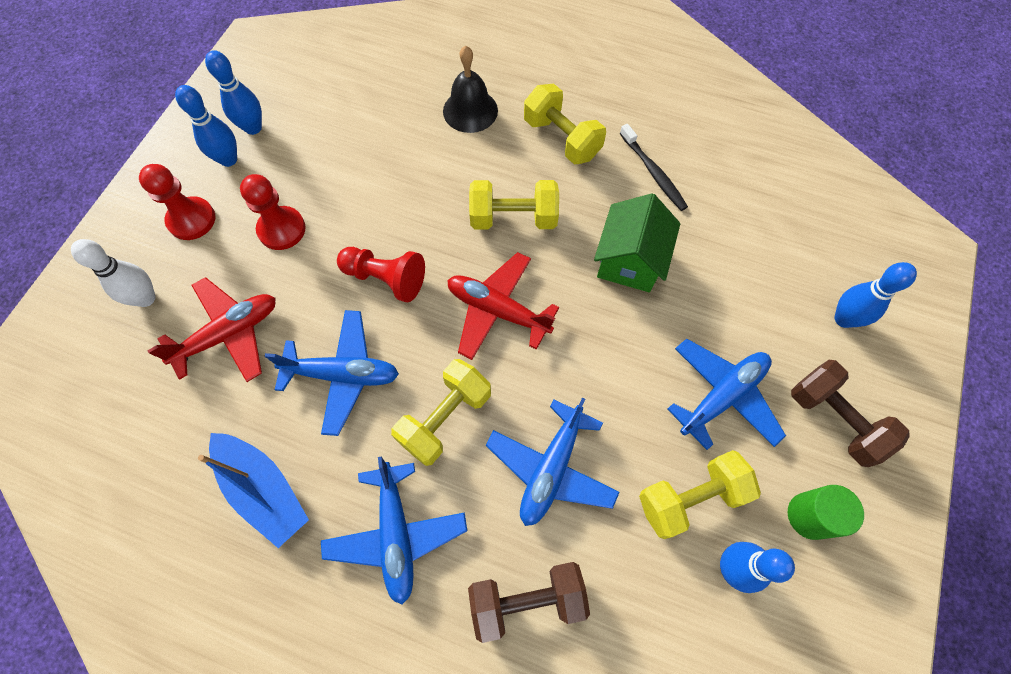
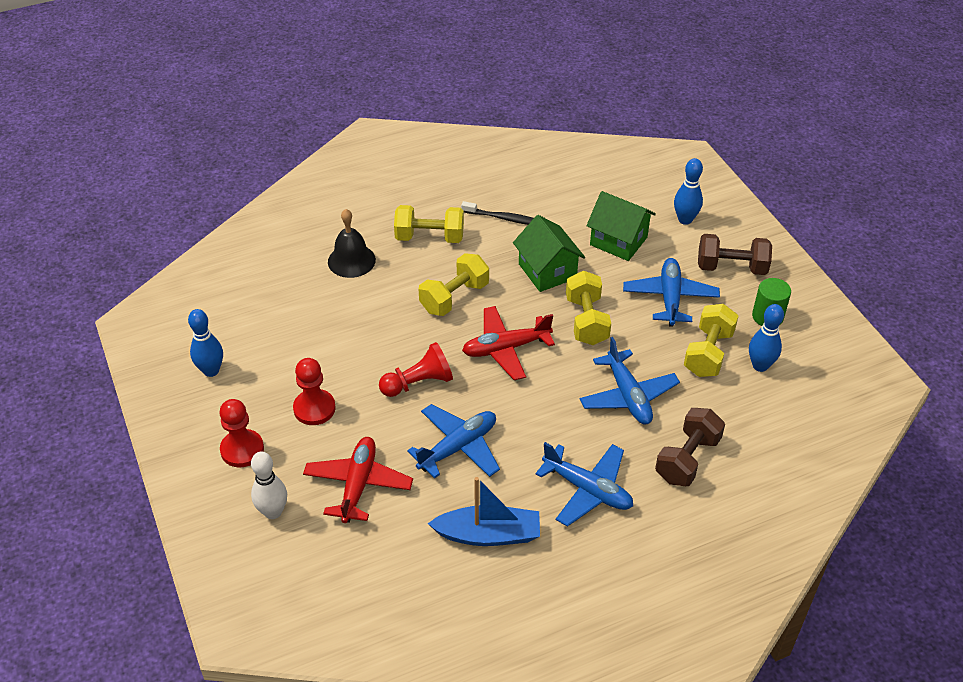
camera: 45 degrees left, 20 degrees down
blue bowling pin [175,85,237,167] -> none
yellow dumbbell [391,359,491,466] -> yellow dumbbell moved to [566,271,611,345]
none -> green house [587,191,656,261]

